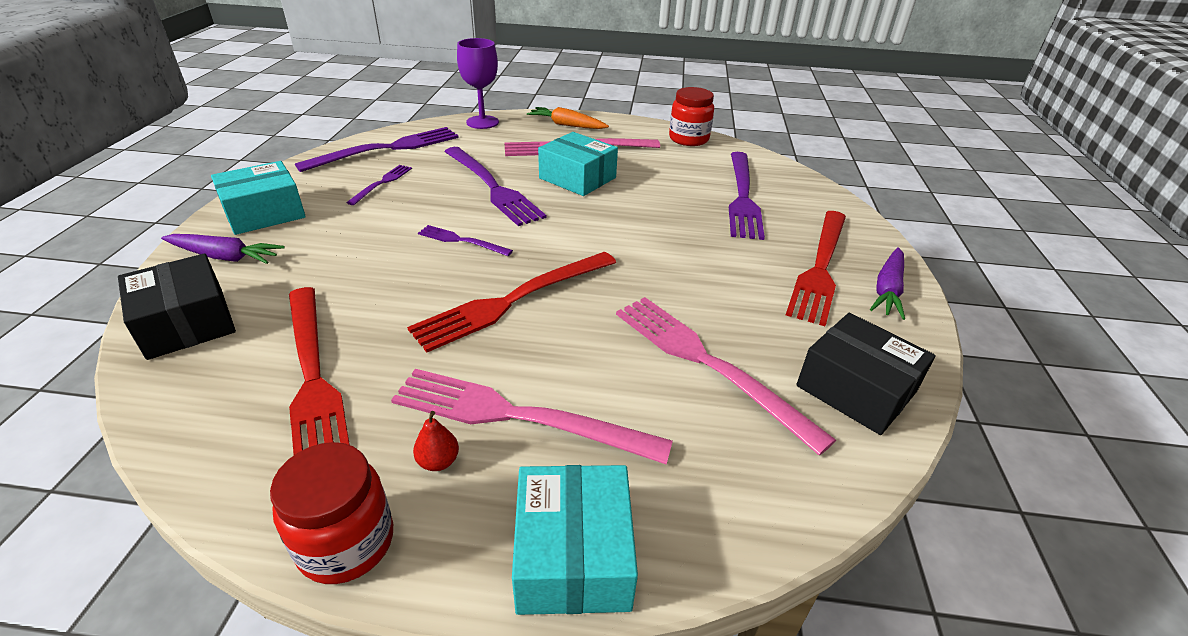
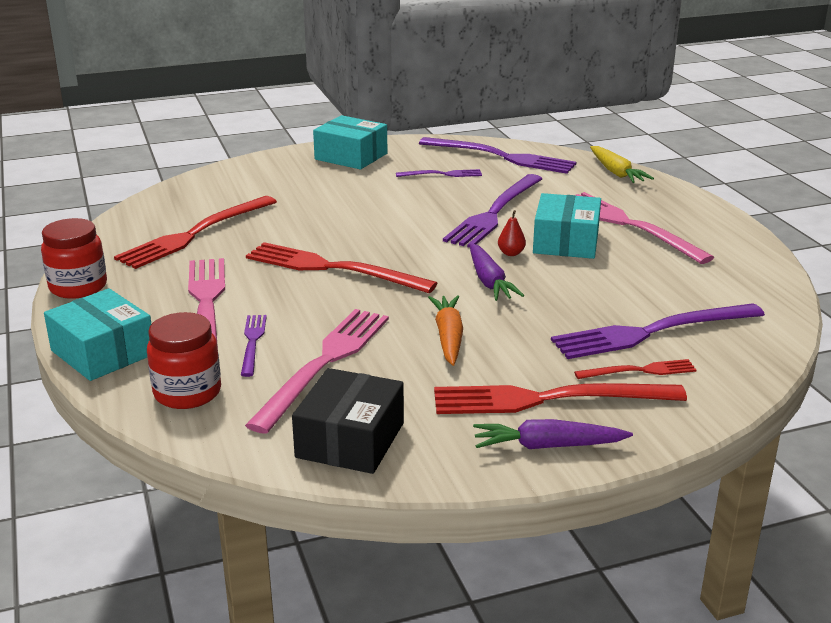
camera: 65 degrees right, 10 degrees down
black box [118,254,236,360] -> none
purple carrot [161,234,285,264] -> purple carrot moved to [470,243,525,301]
red pear [413,411,459,471] -> red pear moved to [498,210,526,256]
purple fork [418,225,513,256] -> purple fork moved to [241,315,267,377]
purple goblet [457,38,499,129] -> yellow carrot [590,146,654,183]
turquoise box [512,465,638,615] -> turquoise box turned 75 degrees clockwise [44,288,151,381]
orange carrot [527,107,609,129] -> orange carrot moved to [428,295,463,366]
red jar [669,87,714,146] -> red jar moved to [147,312,221,409]
none -> red fork [574,359,697,379]

